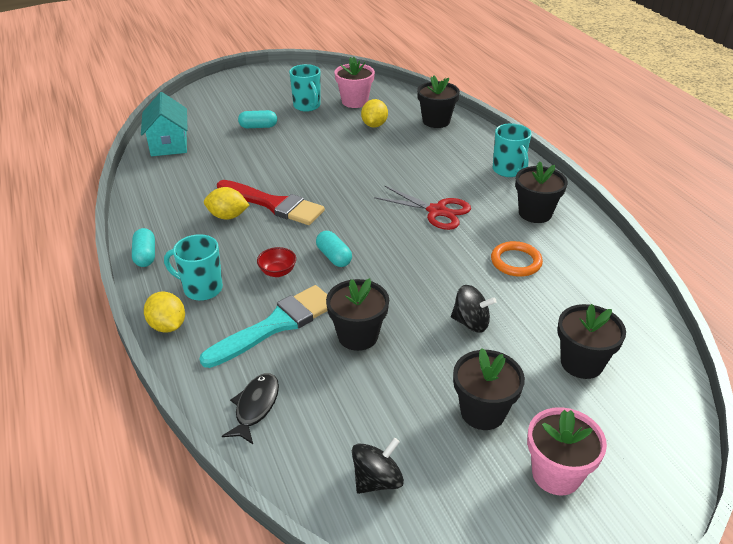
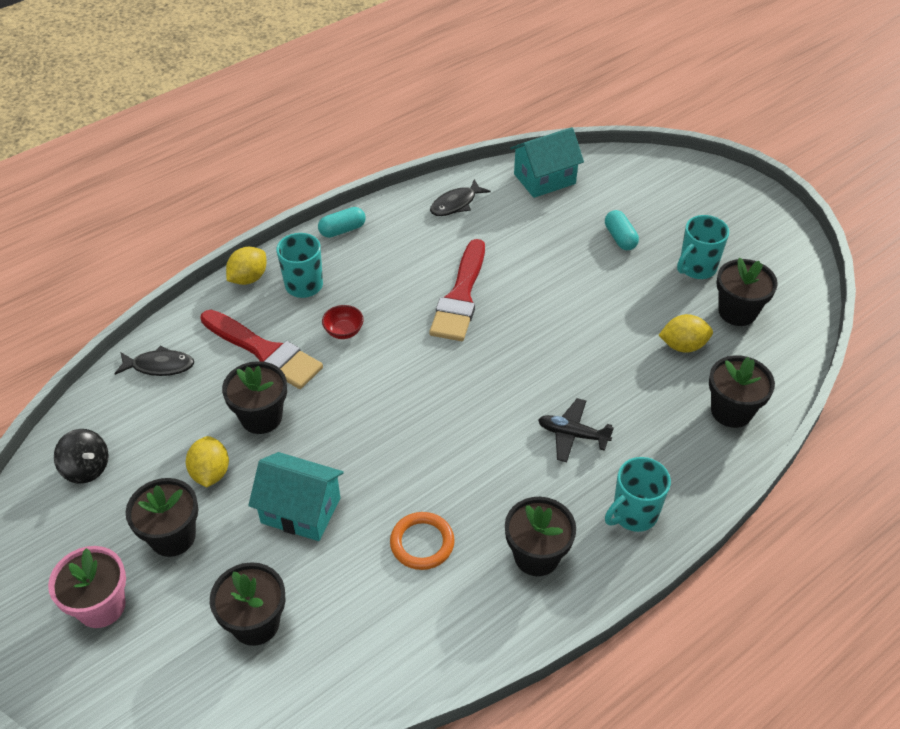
camera: 75 degrees right, 10 degrees up
turquoise brush [200,285,327,368] -> red brush [200,310,323,389]
yellow lemon [204,187,249,220] -> yellow lemon moved to [186,436,229,488]
turquoise capsule [316,231,352,267] -> none
pink flower pot [334,57,375,108] -> black flower pot [717,258,778,326]
red scissors [374,186,471,230] -> none
black spinning top [451,285,497,333] -> turquoise house [248,452,344,541]
none -> black fish [430,179,491,216]
none -> black plane [538,398,614,462]

